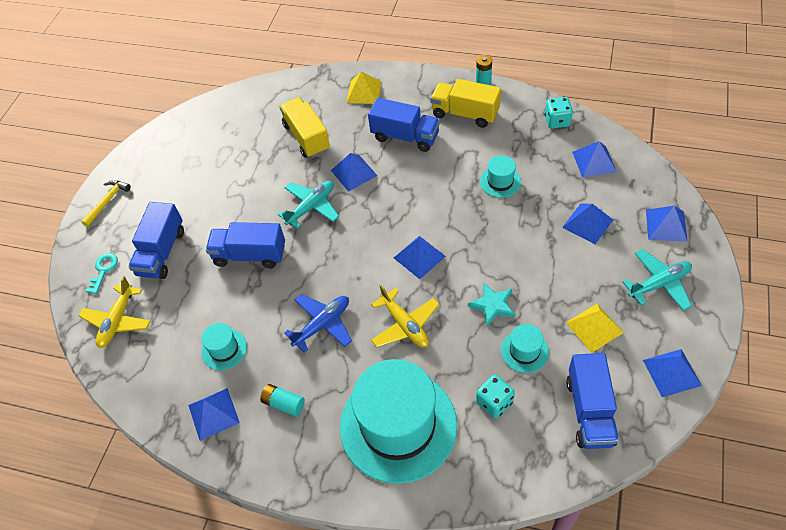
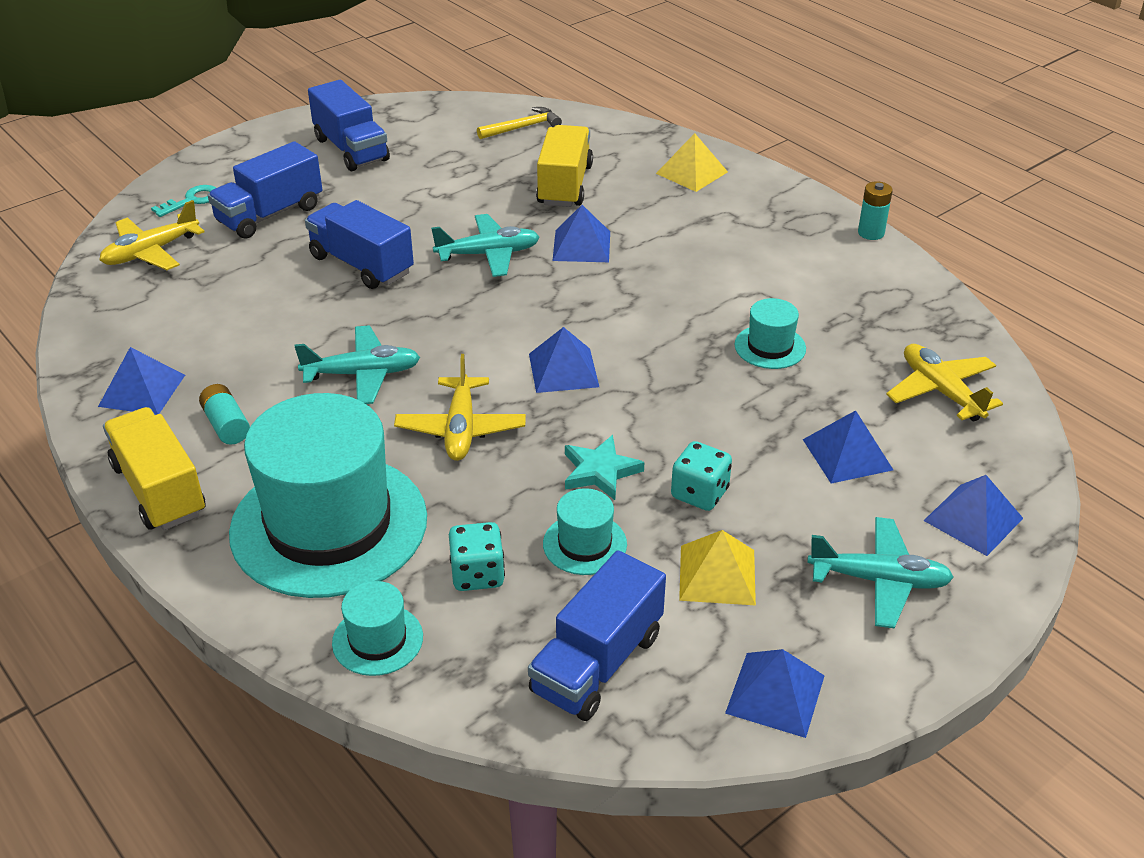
camera: 30 degrees right, 15 degrees down
yellow hammer [81,180,131,227] -> yellow hammer moved to [477,107,562,139]
turquoise hat [201,323,247,370] -> turquoise hat moved to [332,581,423,676]
blue plane [284,294,352,353] -> turquoise plane [295,325,420,404]
blue truck [368,98,440,152] -> blue truck moved to [308,80,390,171]
yellow truck [431,79,501,128] -> yellow truck moved to [103,407,206,530]
turquoise dice [545,97,573,129] -> turquoise dice moved to [671,441,732,511]
blue pyramid [572,141,617,178] -> yellow plane [886,344,1003,421]

